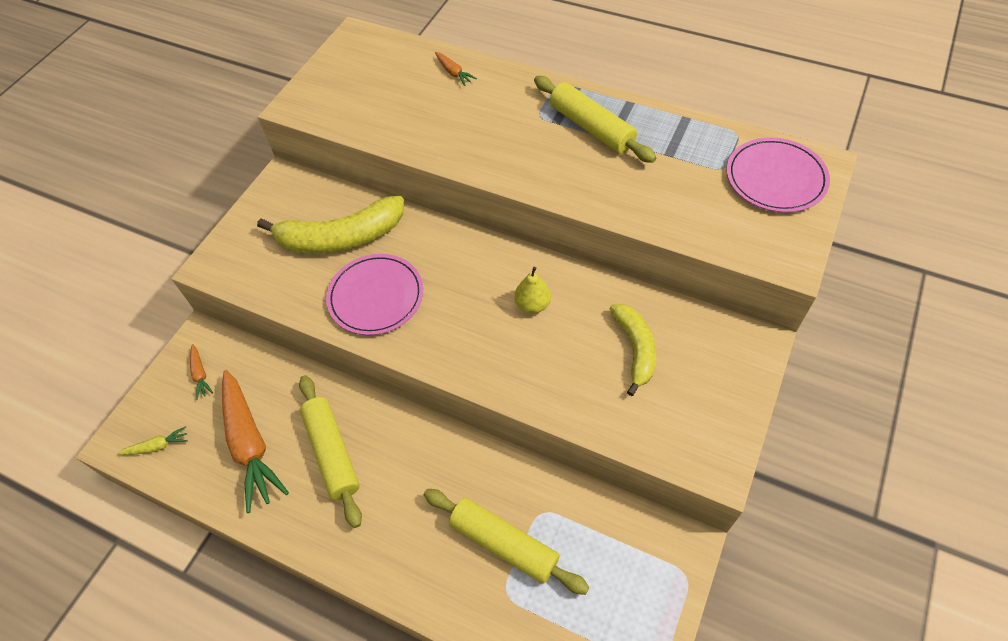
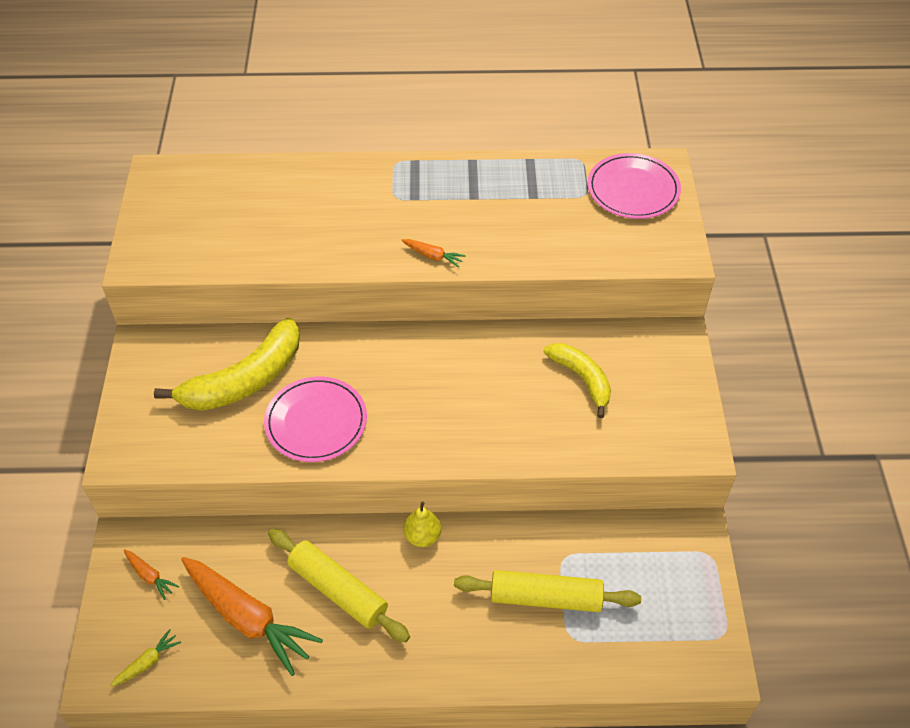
camera: 30 degrees left, 5 degrees down
orange carrot [435,52,477,86] -> orange carrot moved to [401,239,466,268]
yellow pear [515,267,551,314] -> yellow pear moved to [404,501,441,547]
yellow rolling pin [534,76,656,163] -> none

